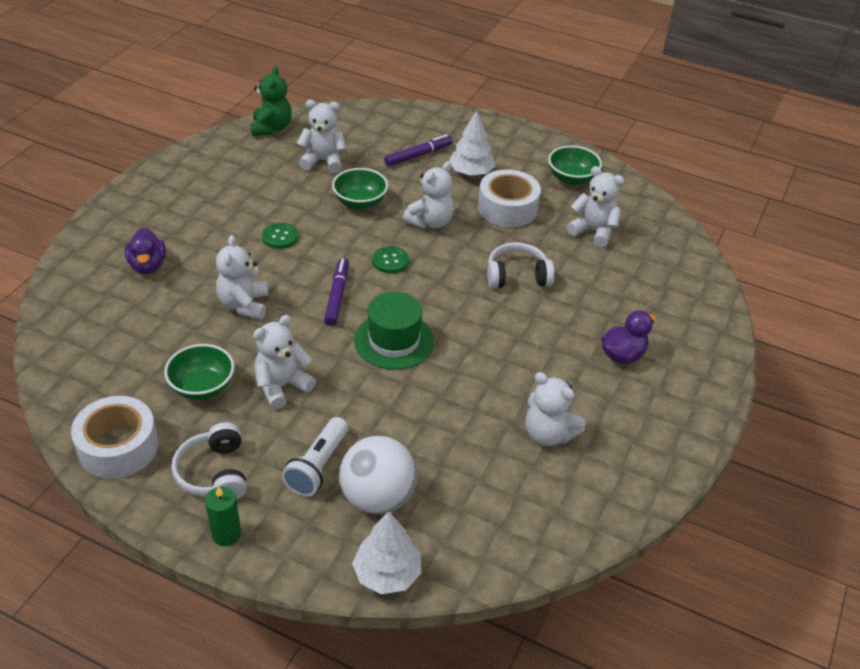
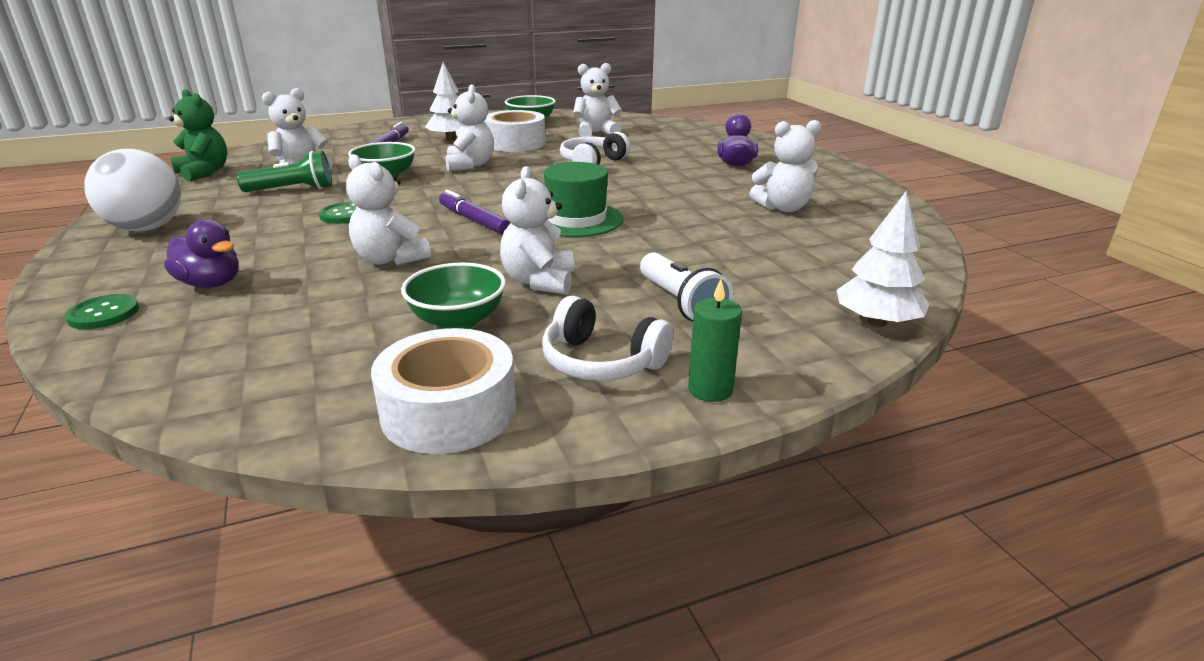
camera: 45 degrees left, 15 degrees down
white ball [339,436,417,514] -> white ball moved to [84,149,181,231]
green button [372,246,409,274] -> green button moved to [65,294,139,329]
none -> green flashlight [237,151,332,192]

